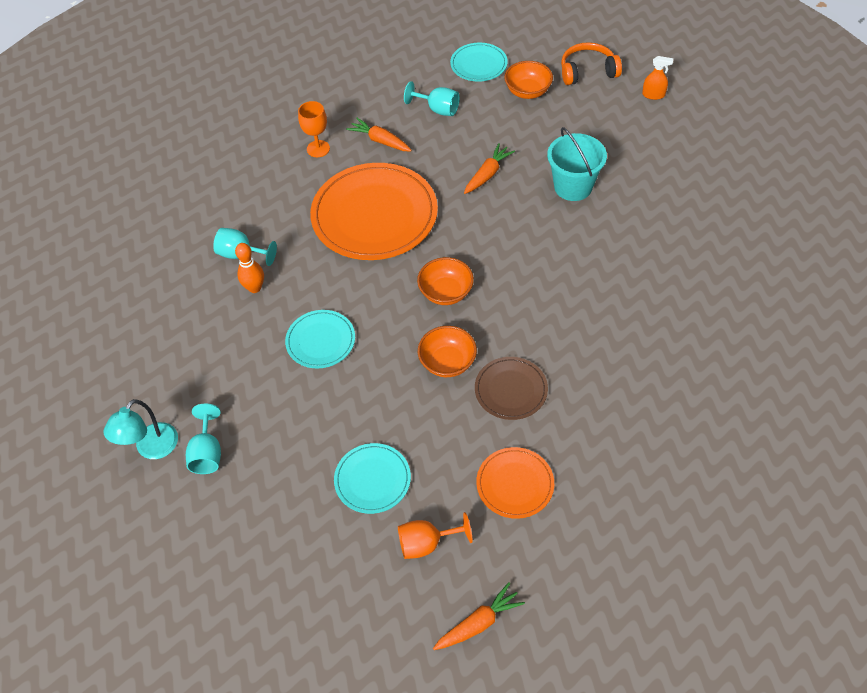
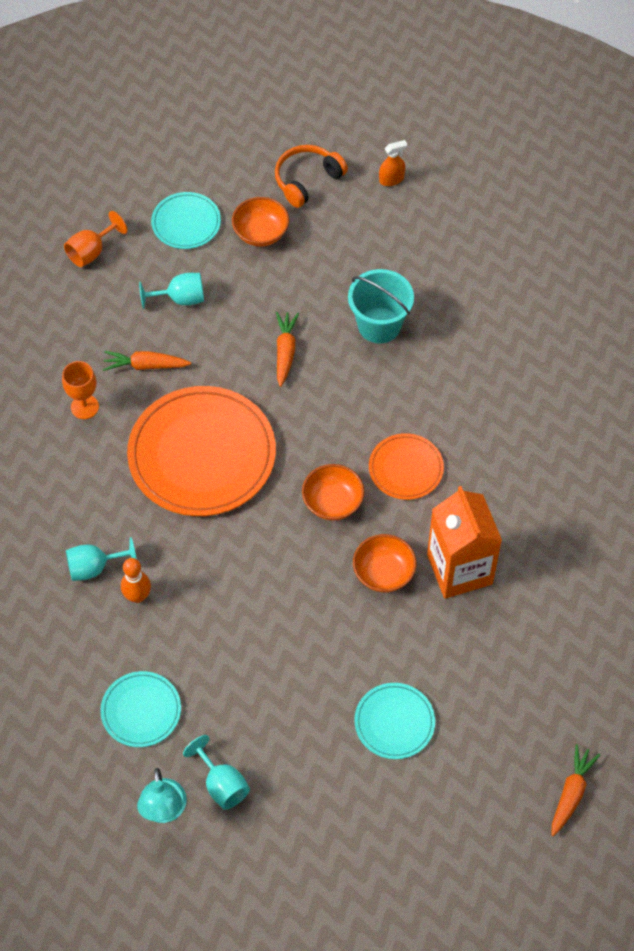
camera: 35 degrees left, 5 degrees up
turquoise plate [285,310,355,369] -> turquoise plate moved to [100,671,181,747]
orange goblet [398,512,472,559] -> orange goblet moved to [64,211,128,267]
brown plate [475,357,548,420] -> orange carton [427,486,502,599]
orange plate [476,447,554,519] -> orange plate moved to [369,433,444,500]

